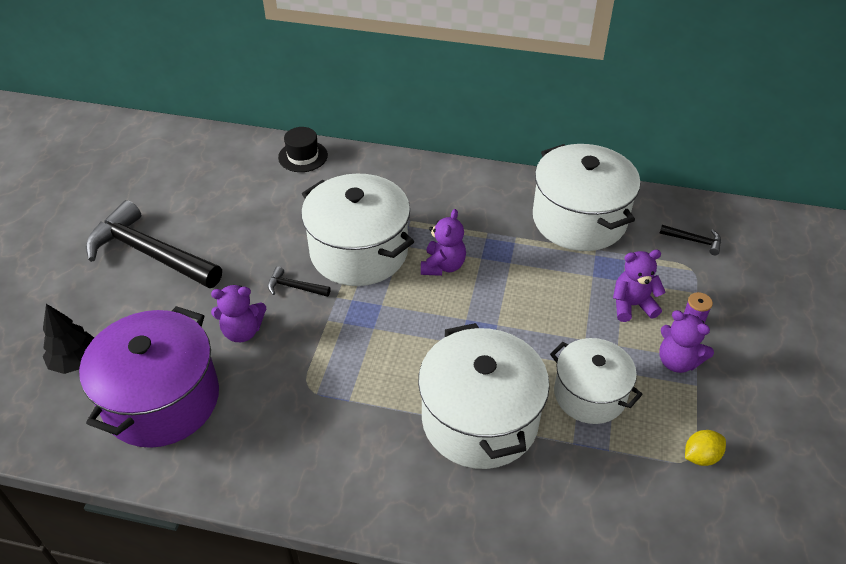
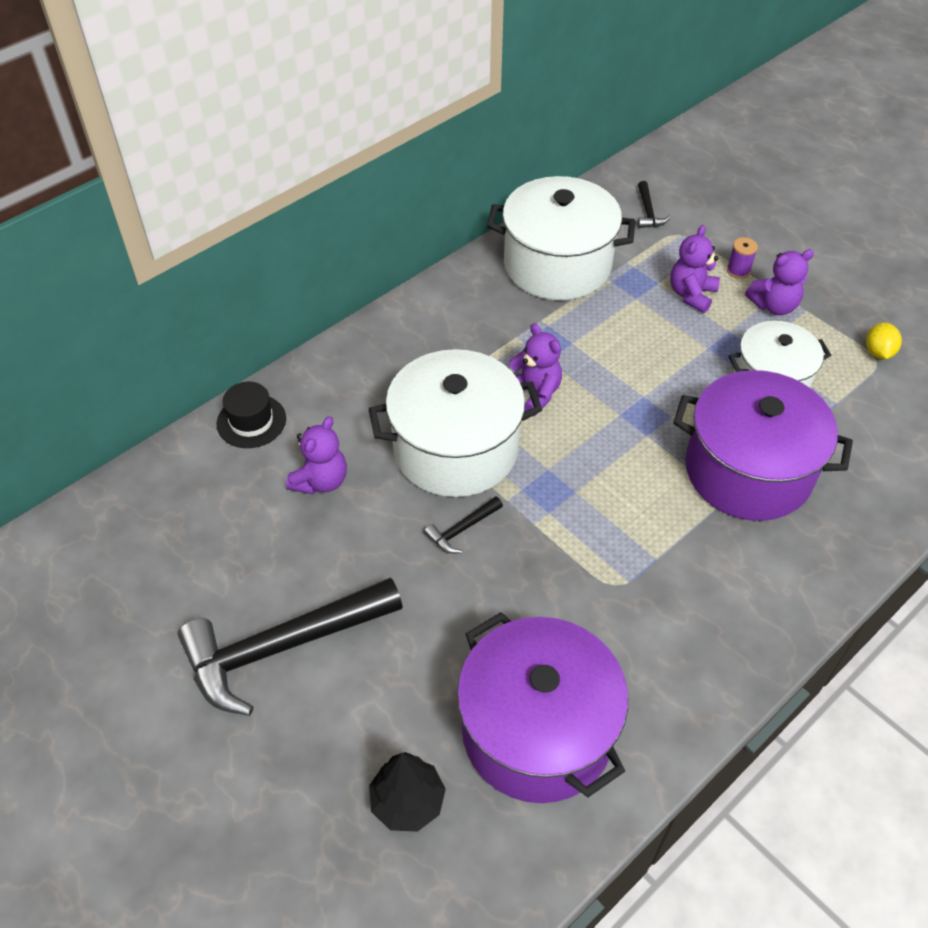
camera: 55 degrees left, 5 degrees up
purple teddy bear [211,285,267,342] -> purple teddy bear moved to [286,416,347,495]
white pot [418,323,550,469] -> purple pot [673,370,853,521]
black hammer [659,225,721,255] -> black hammer turned 120 degrees clockwise [638,181,671,228]

